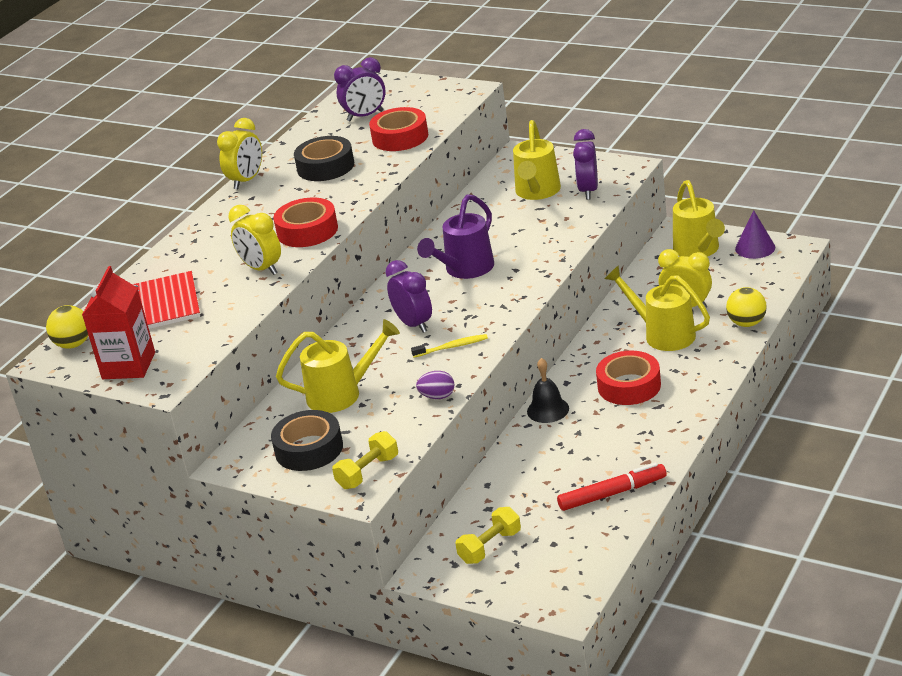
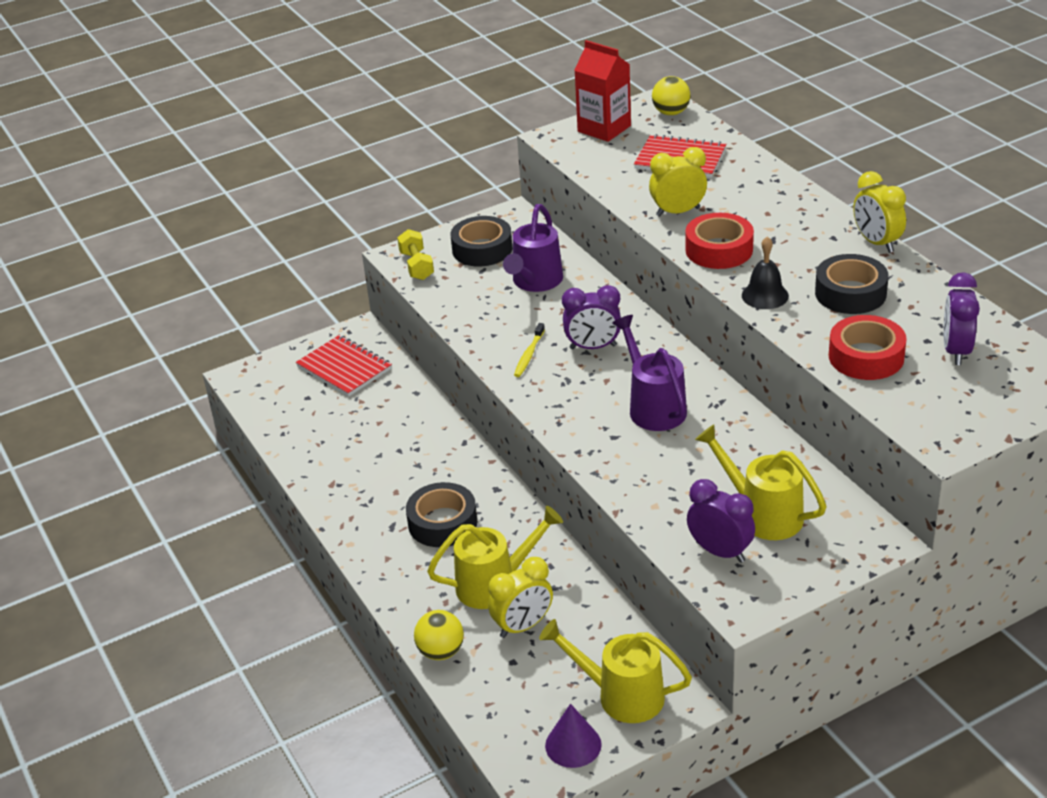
camera: 120 degrees right, 5 degrees up
yellow watering can [276,319,400,413] -> purple watering can [503,204,563,292]
purple egg [416,371,455,399] -> none
yellow dumbbell [455,507,521,564] -> red notebook [296,335,392,397]
black bell [527,358,569,423] -> black bell moved to [742,236,789,309]
red marker [557,463,667,511] -> none
red tape [596,351,661,405] -> black tape [406,482,477,547]

